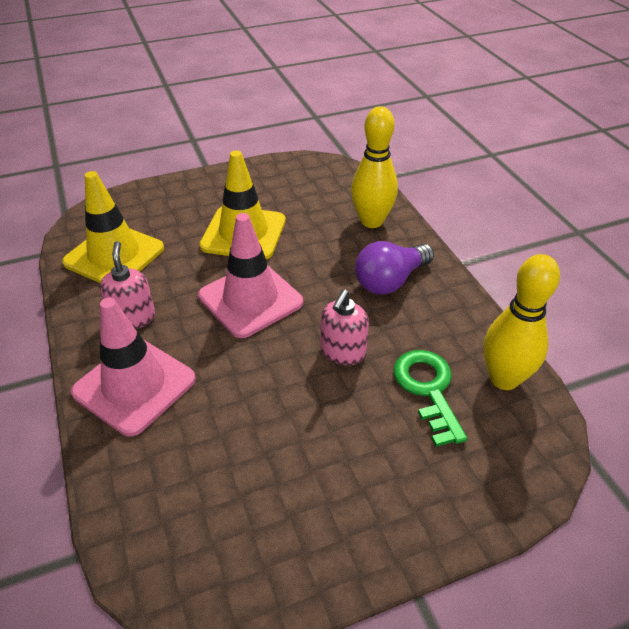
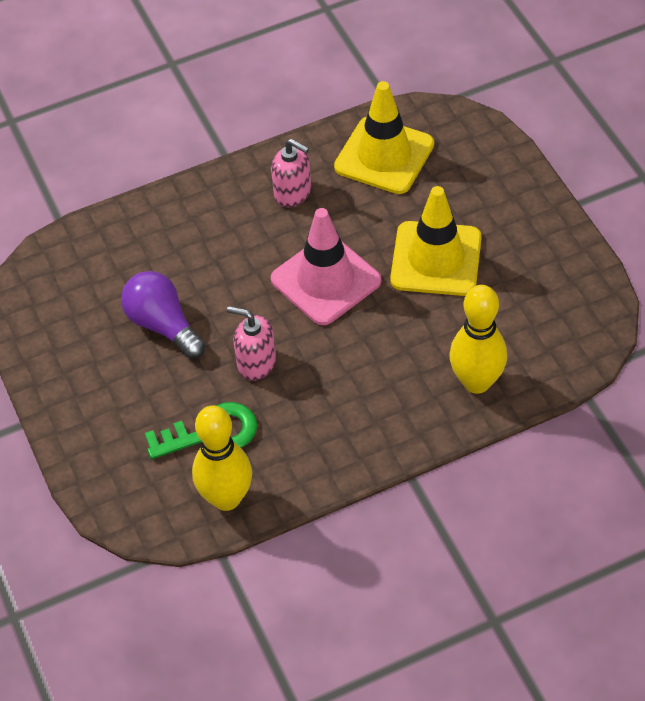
camera: 90 degrees right, 10 degrees up
pink traffic cone [71,298,196,436] -> none
pink soap dispenser [100,241,155,329] -> pink soap dispenser turned 45 degrees clockwise [271,139,311,207]
purple light bulb [355,241,434,295] -> purple light bulb moved to [121,271,205,359]

